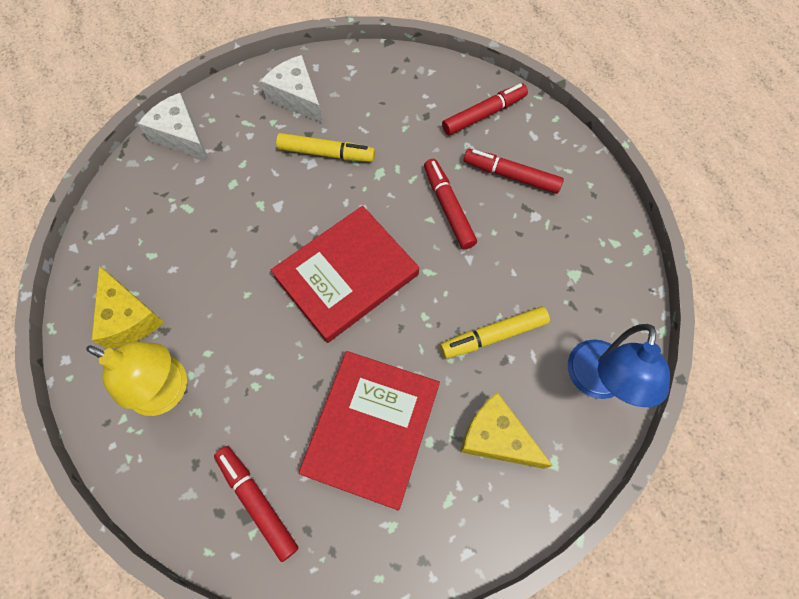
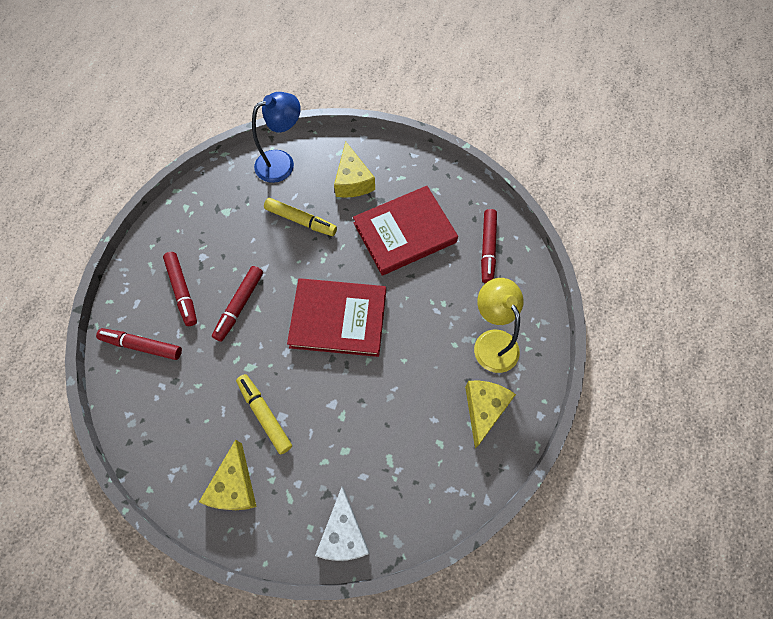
camera: 135 degrees left, 0 degrees up
white cheese [261,55,323,123] -> yellow cheese [199,440,257,510]

